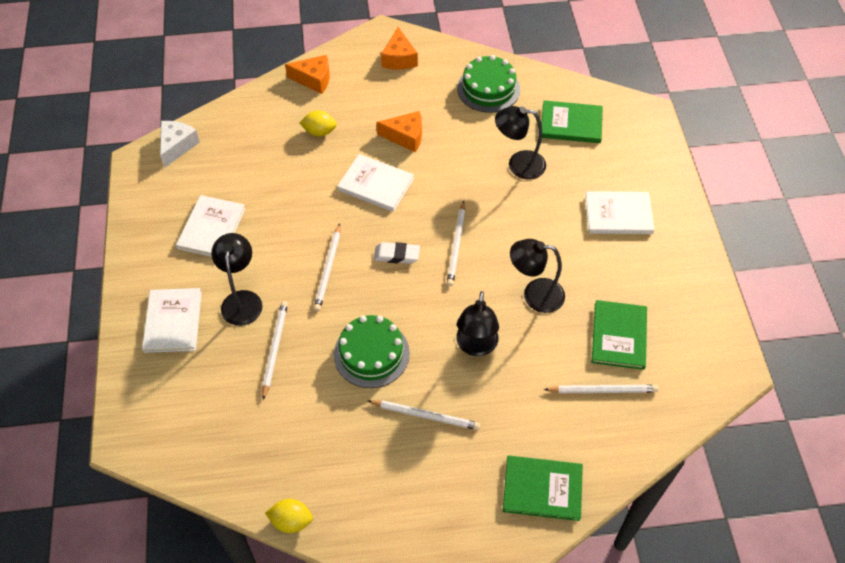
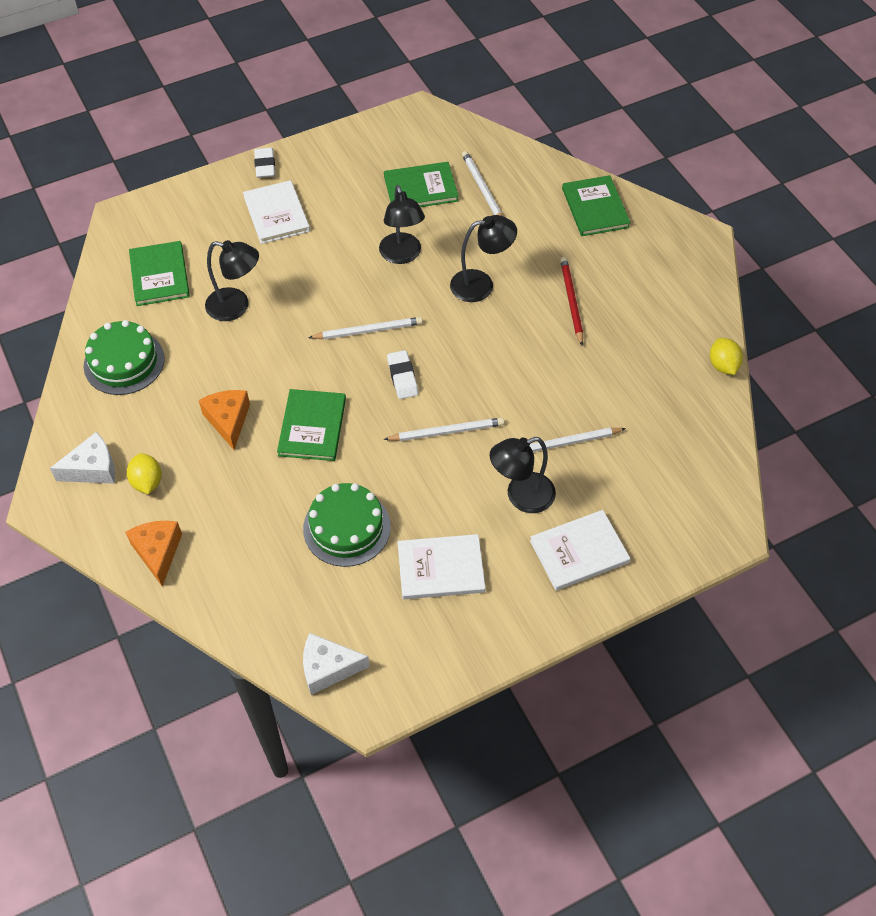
camera: 110 degrees left, 0 degrees up
yellow lemon [300,110,337,137] -> yellow lemon moved to [127,453,162,494]
green cake [334,315,410,388] -> green cake moved to [303,483,391,567]
white book [337,154,414,212] -> green book [277,389,346,461]
white pencil [368,400,480,430] -> red pencil [560,257,583,346]
orange cheese [381,27,418,70] -> white cheese [50,432,115,483]
black lamp [495,106,546,180] -> black lamp turned 60 degrees counterclockwise [205,240,259,321]
none -> white eraser [254,148,275,178]

